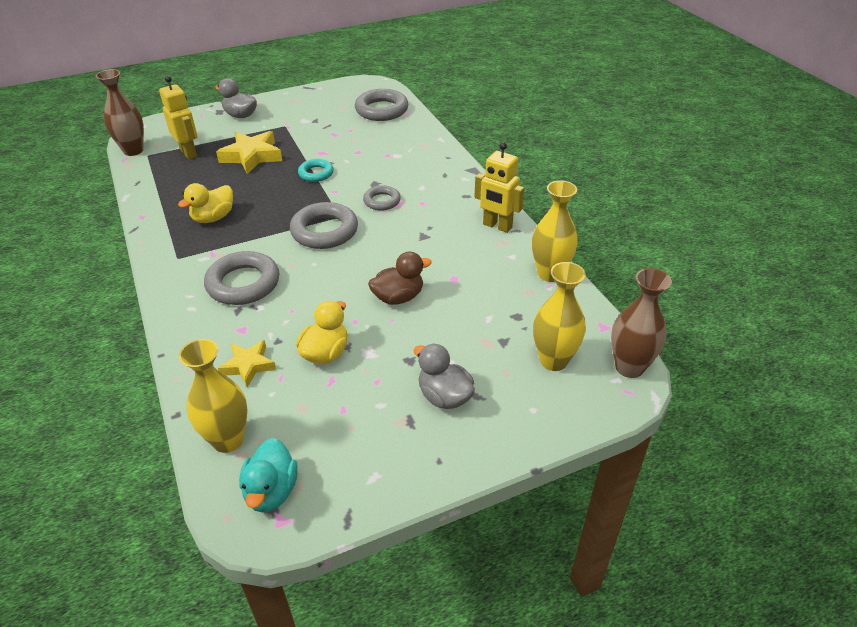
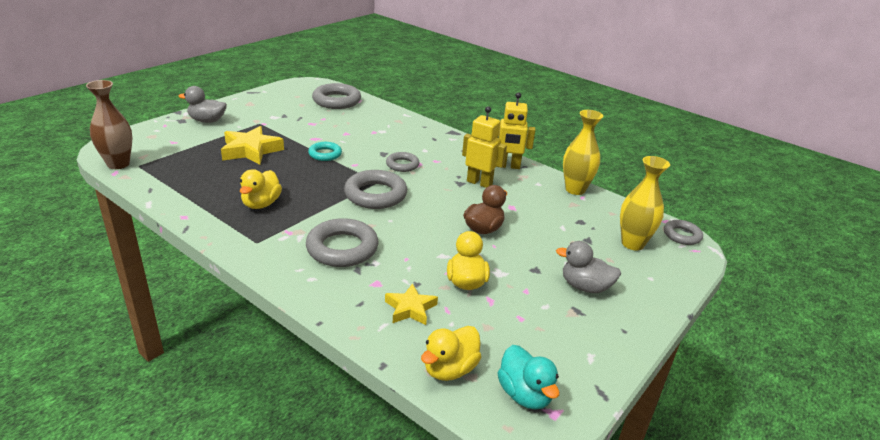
camera: 30 degrees left, 10 degrees down
yellow robot [159,76,198,160] -> yellow robot moved to [462,106,507,188]
yellow vase [179,339,247,453] -> yellow duck [421,326,481,381]
brown vase [611,268,672,378] -> grey ring [664,220,703,245]

